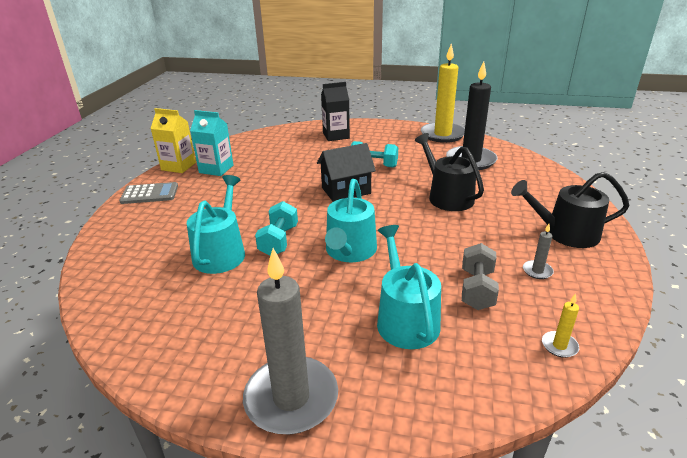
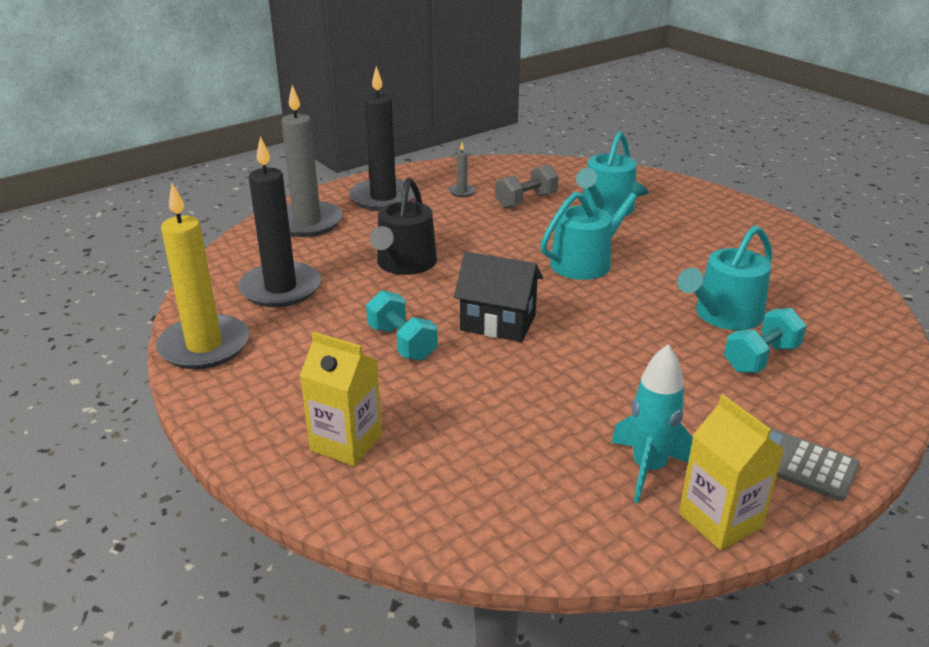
camera: 140 degrees left, 0 degrees up
turquoise carton [190,110,233,176] -> turquoise rocket [611,344,693,503]
grey candle [243,248,338,435] -> grey candle moved to [281,85,343,237]
turquoise dumbbell [255,201,298,256] -> turquoise dumbbell moved to [724,308,807,373]
black carton [321,82,350,141] -> yellow carton [300,332,382,466]
black watering can [511,172,630,248] -> black candle [349,66,415,211]
yellow candle [542,294,579,358] -> none

